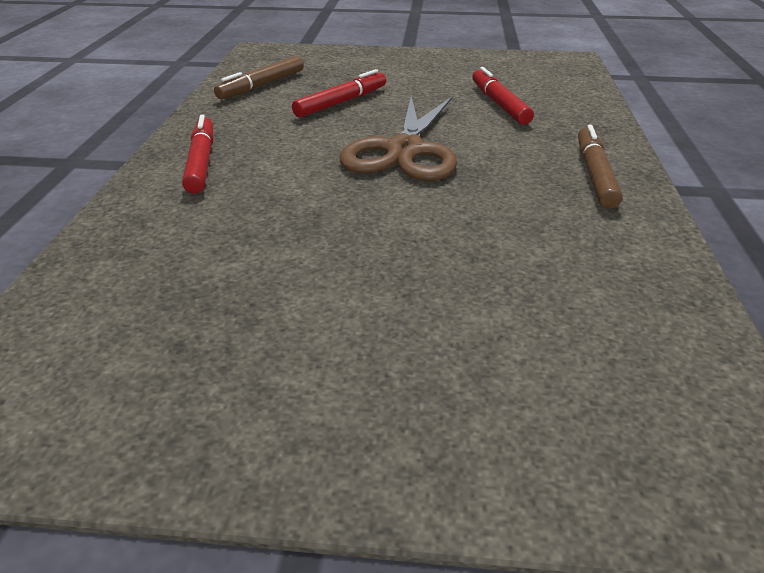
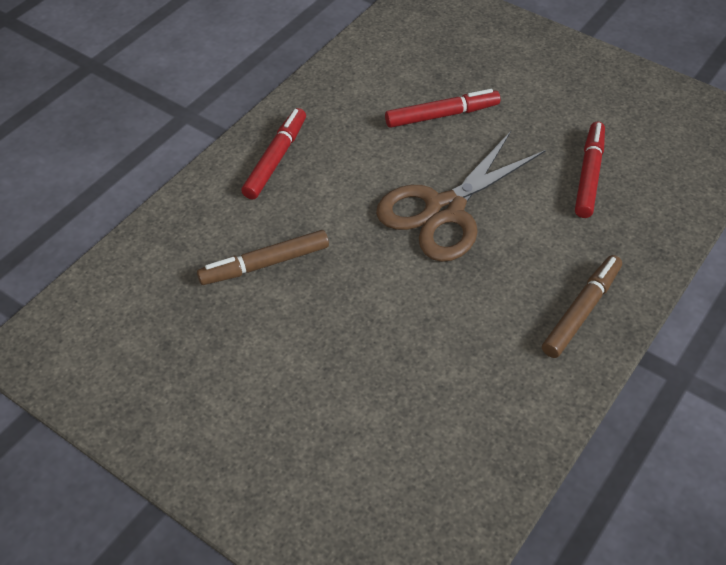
camera: 30 degrees right, 15 degrees up
brown marker [214,56,304,99] -> brown marker moved to [197,230,329,285]

